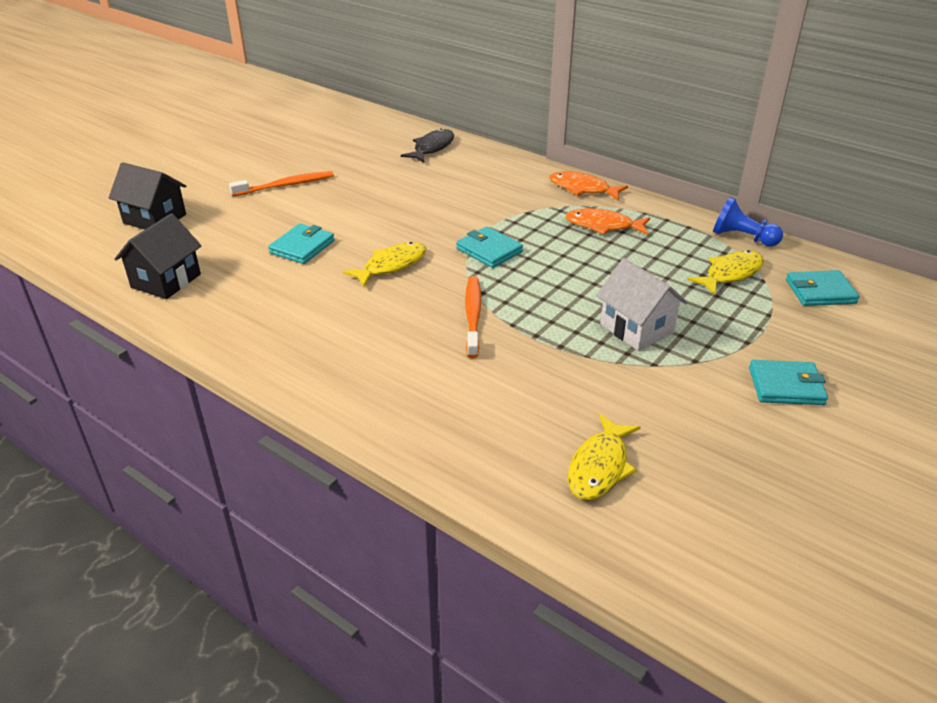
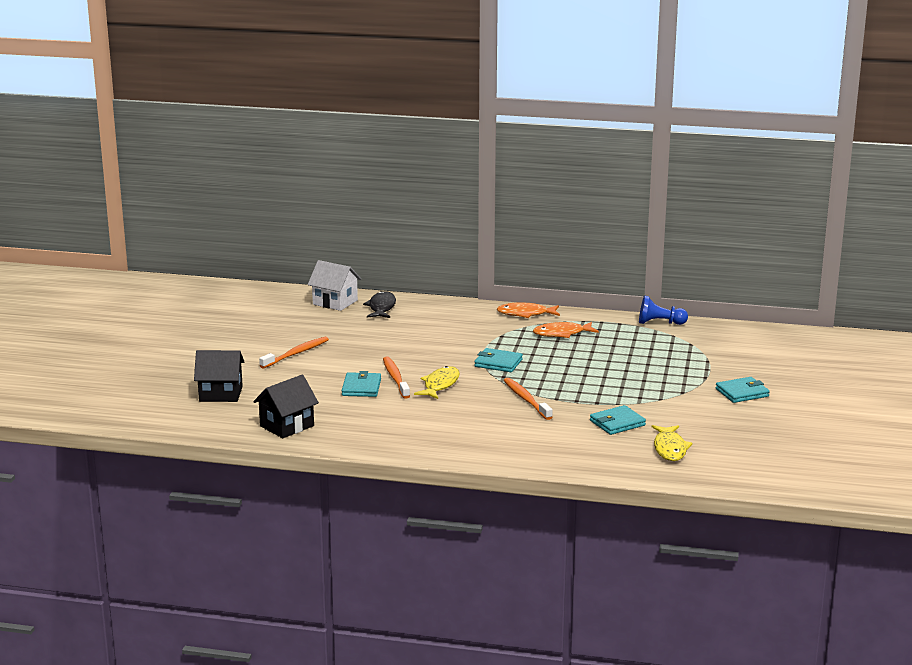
camera: 25 degrees left, 15 degrees down
black house [114,213,202,299] -> black house turned 45 degrees clockwise [253,375,319,438]
white house [596,258,688,351] -> white house moved to [308,260,361,311]
yellow fish [687,250,764,295] -> none
turquoise wallet [786,270,860,306] -> turquoise wallet moved to [590,405,646,435]
none -> orange toothbrush [383,356,410,399]

